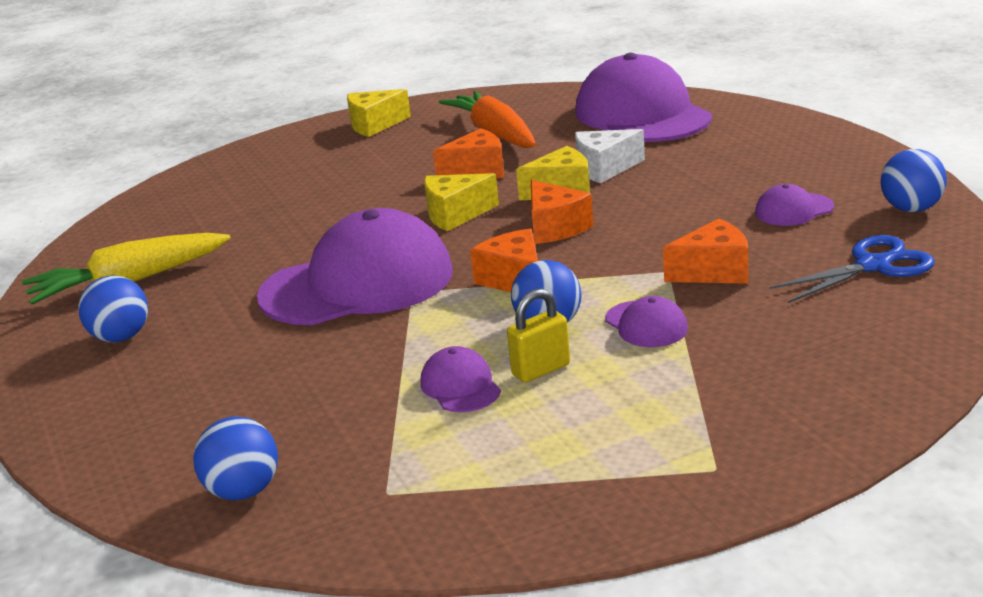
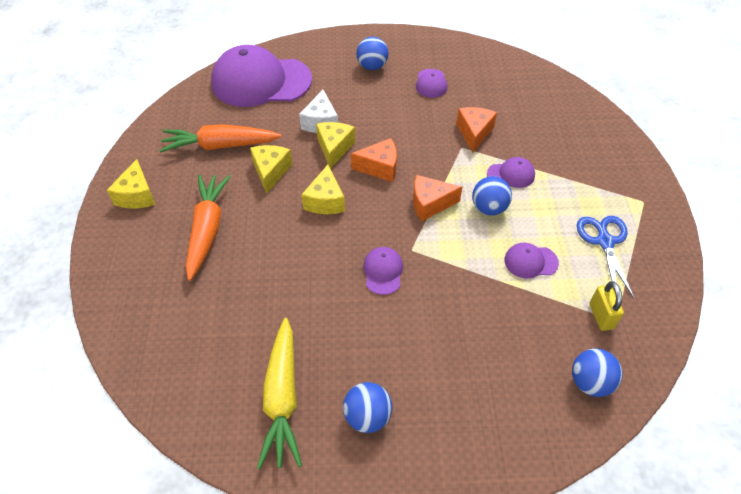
camera: 70 degrees left, 25 degrees up
purple cap [257,208,453,325] -> purple cap [363,247,403,295], size x0.42
orange cheese [433,128,504,178] -> yellow cheese [250,145,292,194]
yellow padlock [507,288,570,383] -> yellow padlock moved to [589,281,624,331]
blue scissors [769,235,935,303] -> blue scissors moved to [577,216,635,299]
blue ball [880,149,947,212] -> blue ball moved to [356,37,389,70]
none -> orange carrot [185,175,231,281]

